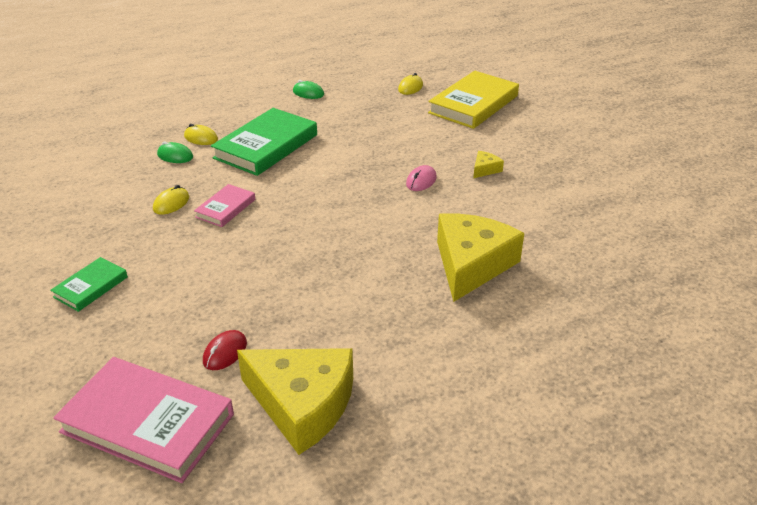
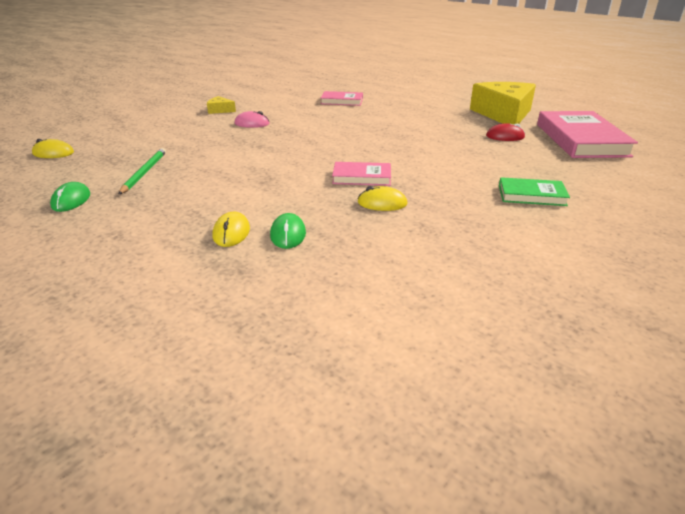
camera: 115 degrees left, 5 degrees down
green book [211,108,317,176] -> none
yellow book [428,71,519,129] -> none
yellow cheese [437,213,524,302] -> pink book [321,91,363,106]
none -> green pencil [118,148,166,195]

